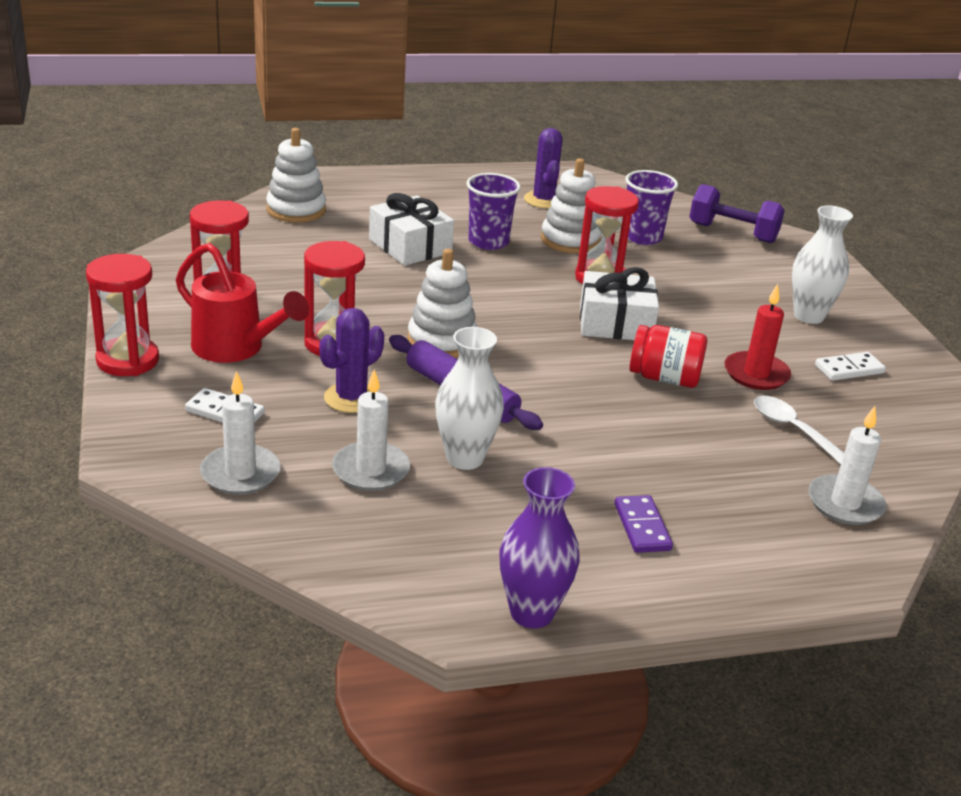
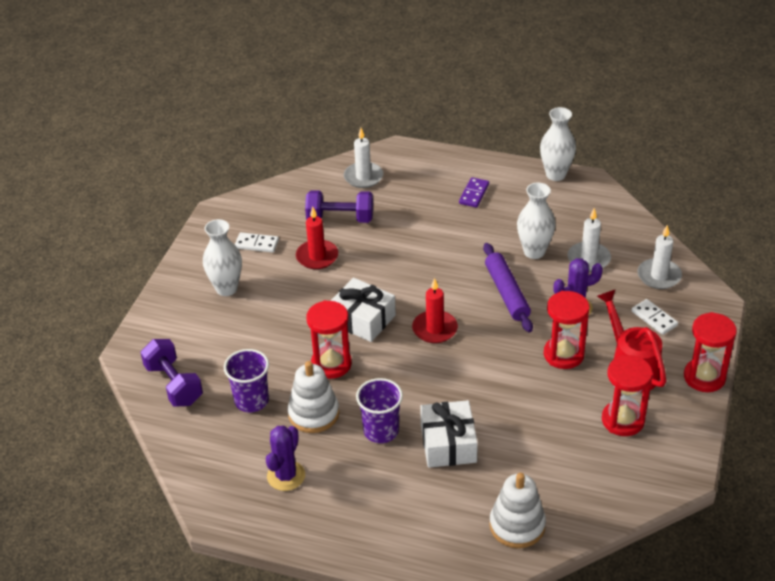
camera: 145 degrees left, 10 degrees up
white stacking toy [407,249,477,358] -> none
purple vase [500,467,580,629] -> white vase [540,107,576,181]
red jar [630,325,707,388] -> none
white spoon [754,396,844,464] -> purple dumbbell [305,190,373,223]
none -> red candle [412,278,458,343]

